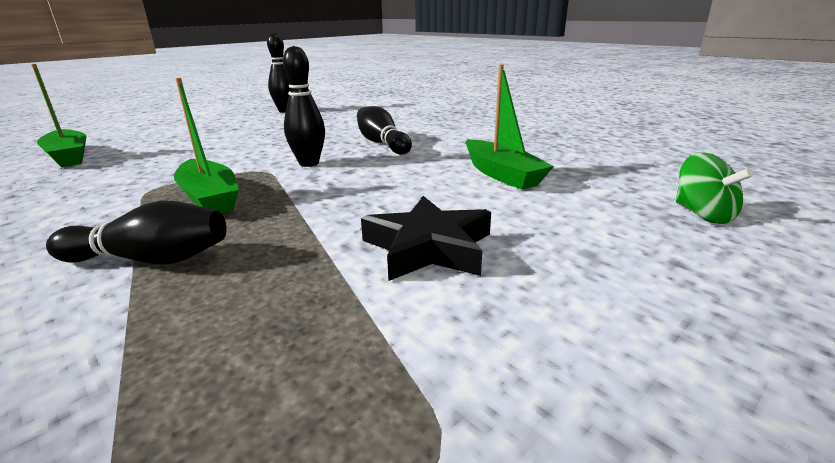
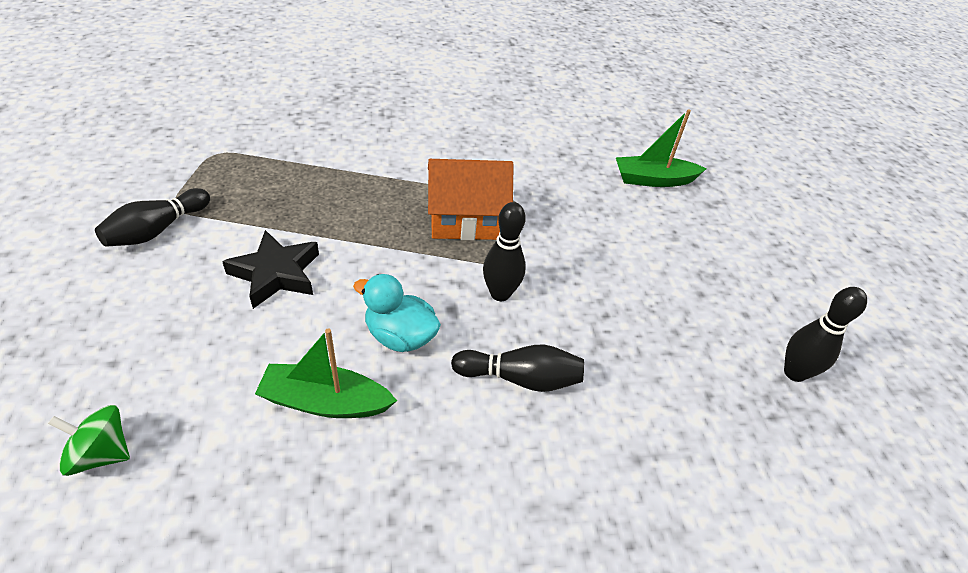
camera: 120 degrees right, 20 degrees up
black bowling pin [46,201,226,265] -> black bowling pin moved to [95,188,210,247]
green boat [174,78,239,214] -> orange house [428,159,514,240]
none -> turquoise duck [353,274,441,352]

